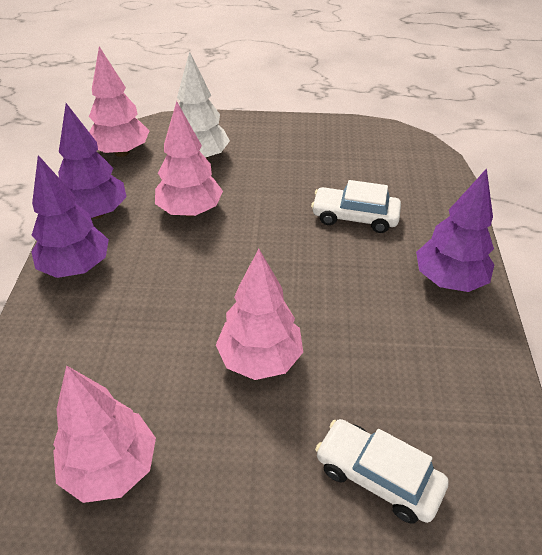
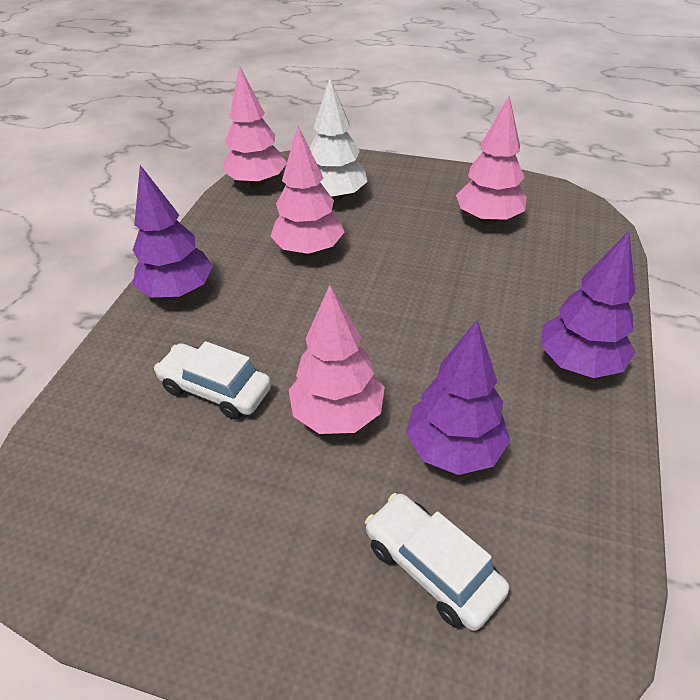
camera: 15 degrees right, 0 degrees up
pink tree [53,365,156,503] -> pink tree moved to [456,96,527,224]
purple tree [58,103,127,219] -> purple tree moved to [406,319,510,475]
white car [311,180,401,233] -> white car moved to [154,341,271,420]

